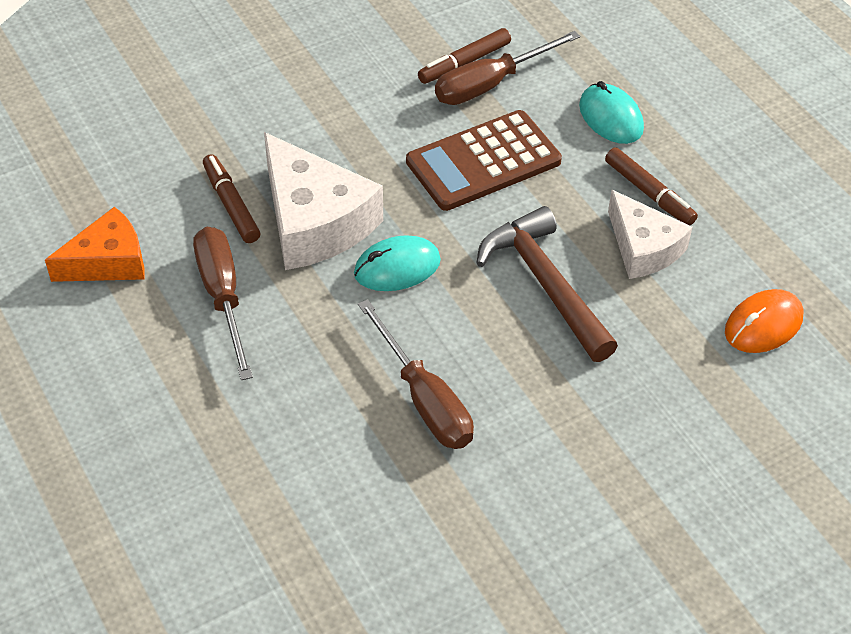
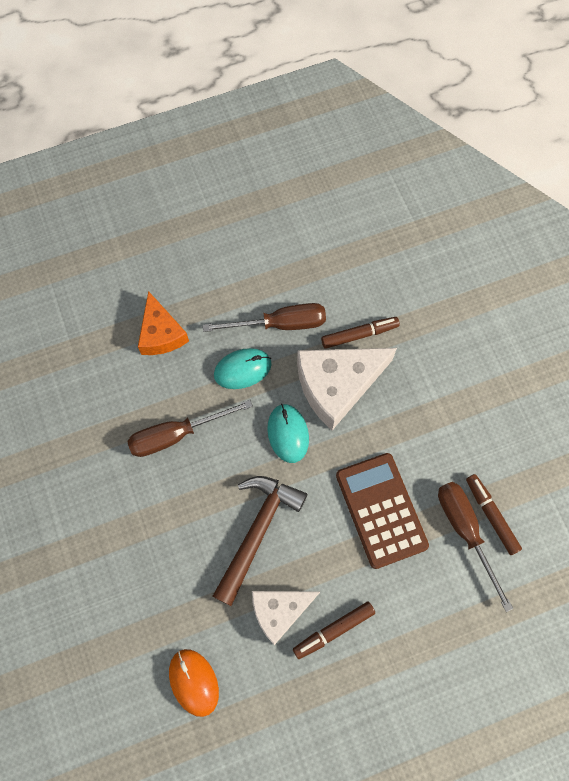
camera: 100 degrees right, 20 degrees up
orange cheese [45,206,144,282] -> orange cheese moved to [138,291,189,355]
brown hammer [476,206,618,362] -> brown hammer turned 45 degrees counterclockwise [212,476,307,606]
turquoise mouse [579,81,644,144] -> turquoise mouse moved to [214,348,272,389]

